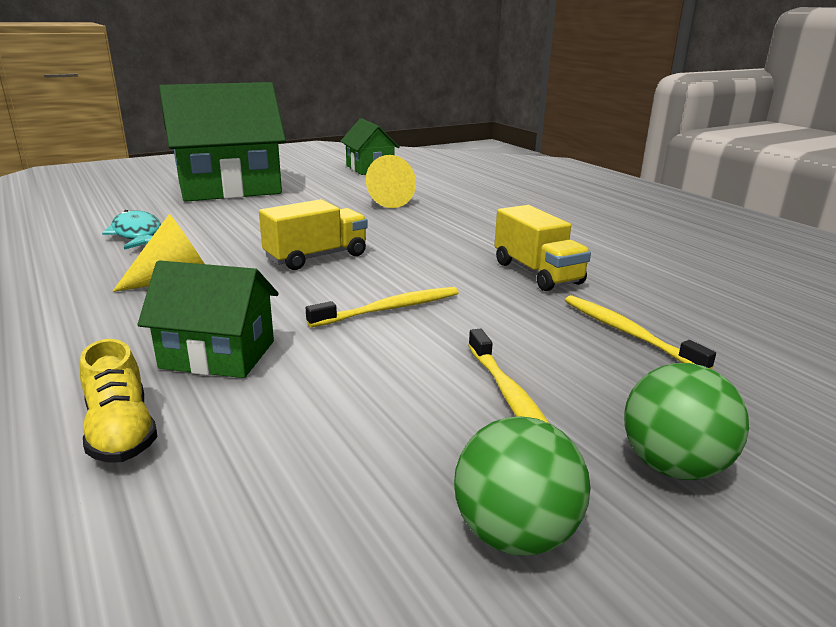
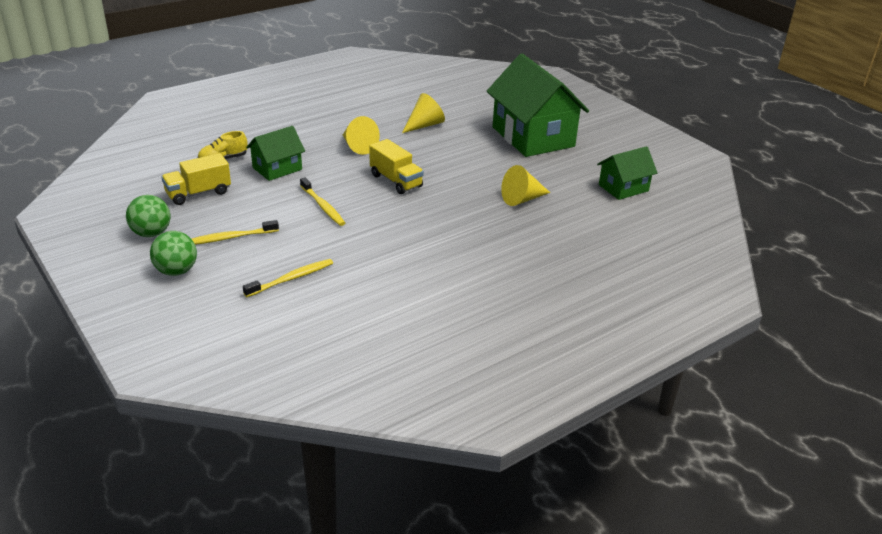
camera: 85 degrees right, 10 degrees up
turquoise fish [102,210,161,250] -> yellow cone [402,93,445,133]
green house [138,260,279,378] -> green house turned 45 degrees clockwise [246,126,305,181]
yellow truck [494,205,591,291] -> yellow truck moved to [161,153,231,205]

